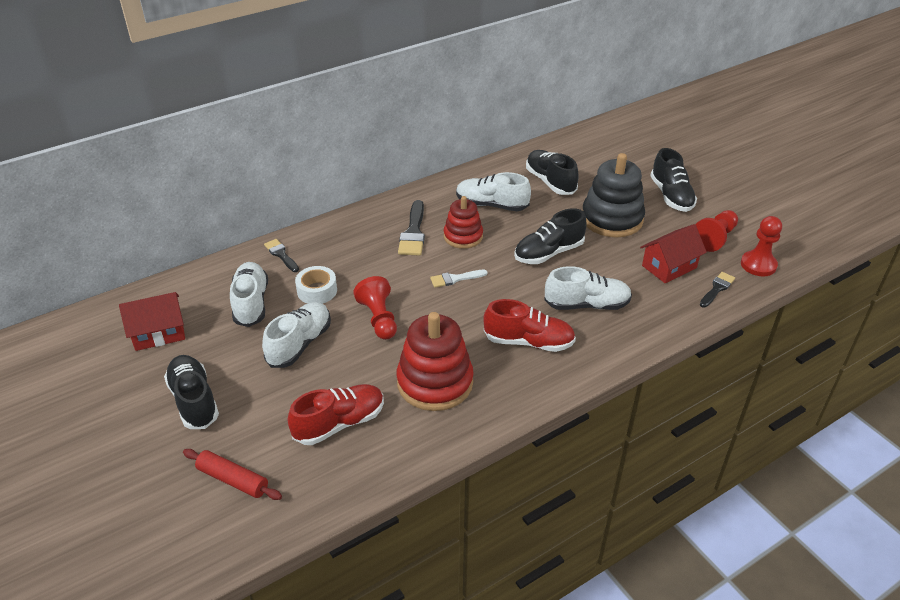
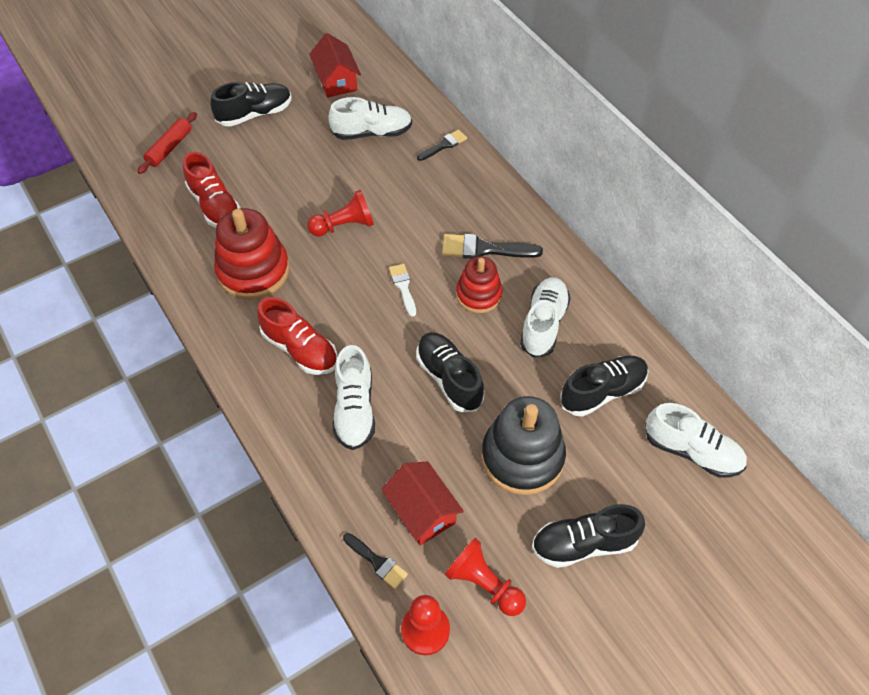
camera: 90 degrees right, 15 degrees up
white shoe [262,302,331,368] -> white shoe moved to [645,403,747,478]
white tape [295,266,337,304] -> none
red shoe [483,299,576,352] -> red shoe turned 60 degrees counterclockwise [257,297,338,375]

